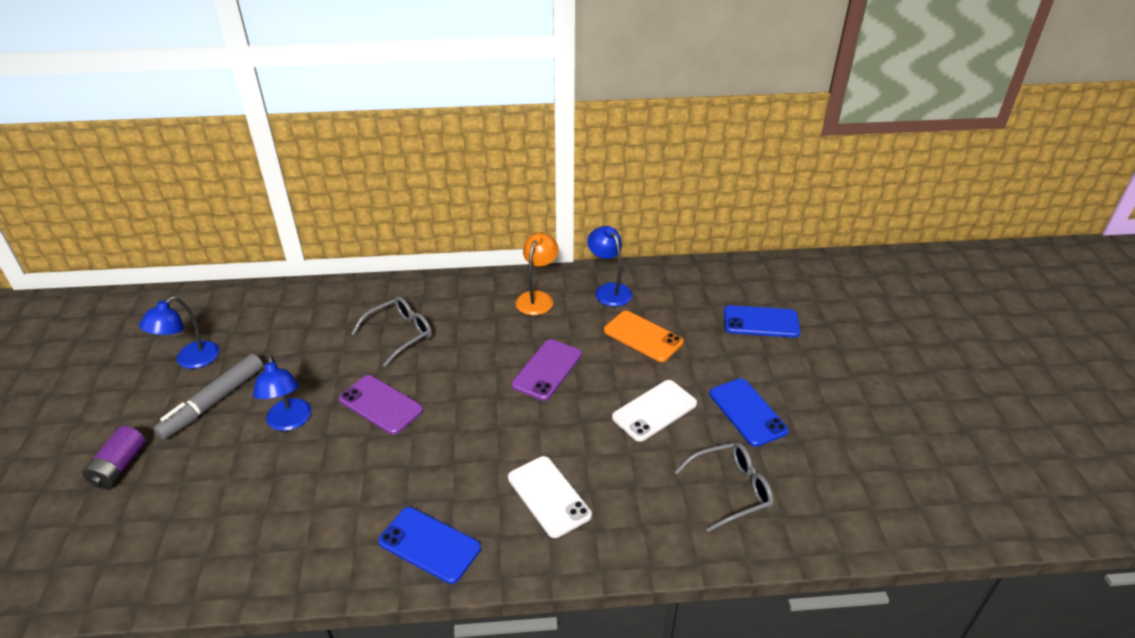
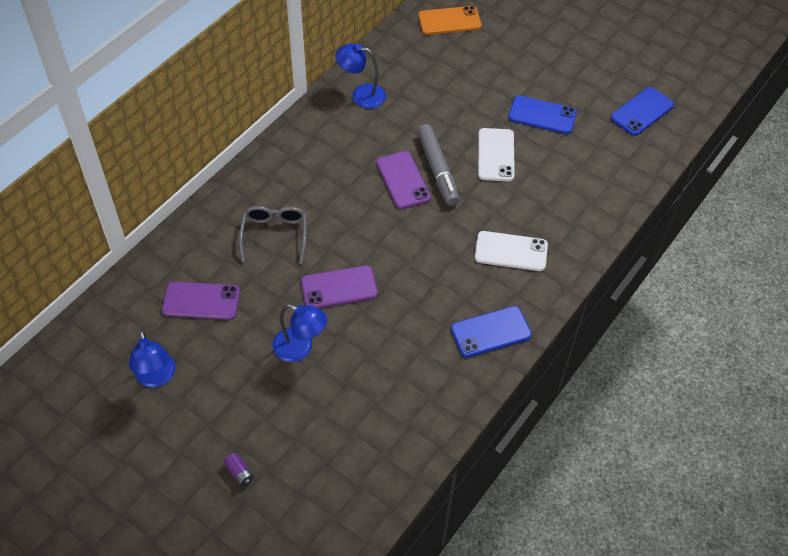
camera: 50 degrees left, 15 degrees up
purple battery [82,426,146,489] -> purple battery [224,453,254,486], size x0.58
grey marker [153,354,263,440] -> grey marker moved to [417,124,460,206]
orange lamp [516,233,559,315] -> none
orange phone [604,311,683,362] -> orange phone moved to [418,6,482,35]
grey glasses [675,442,774,532] -> none
blue phone [724,305,800,338] -> blue phone moved to [611,87,674,136]
none -> purple phone [162,281,240,320]

